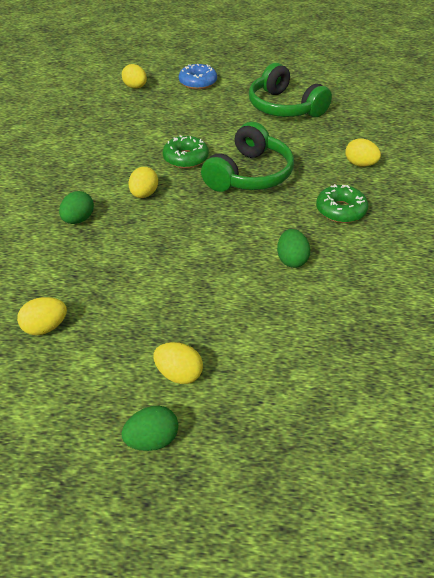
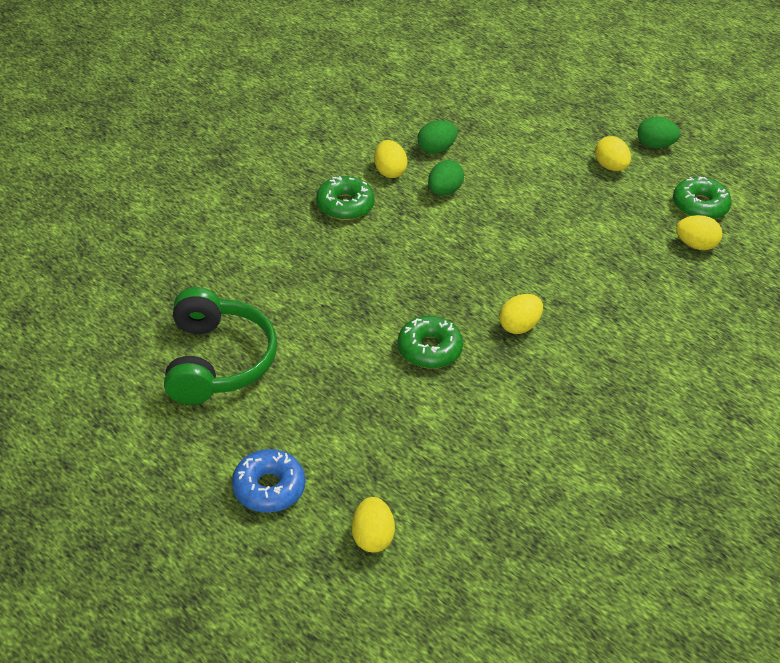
camera: 145 degrees left, 0 degrees up
green egg [59,191,94,224] -> green egg moved to [418,120,458,154]
green headphones [201,122,294,192] -> none
yellow egg [345,139,381,167] -> yellow egg moved to [374,140,408,178]
none -> green donut [673,177,732,219]

